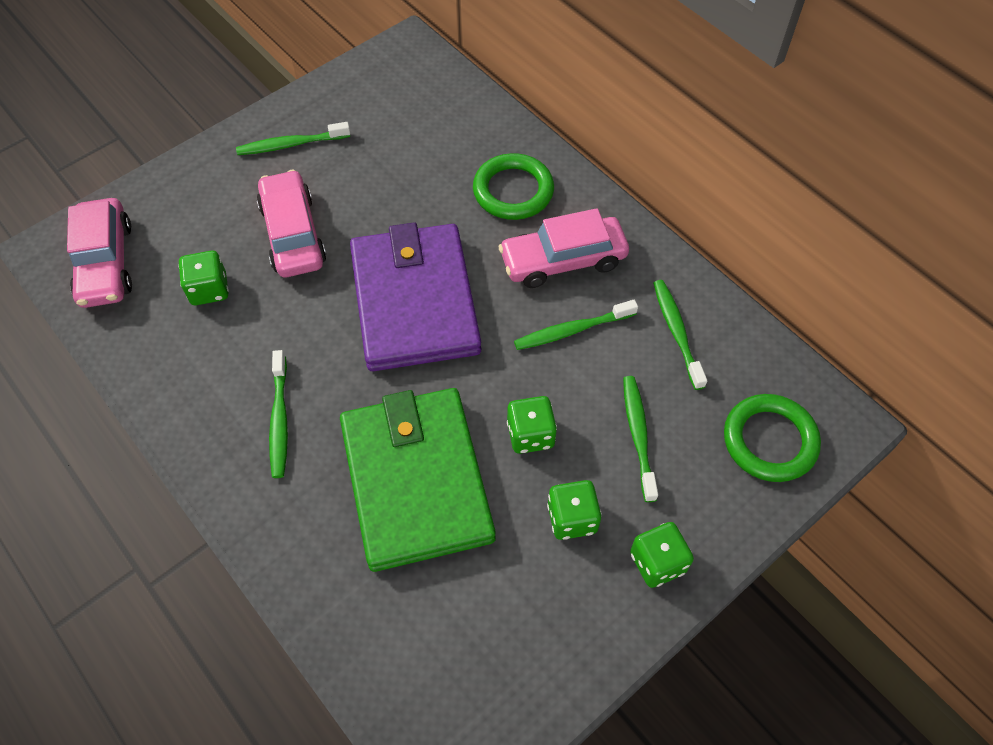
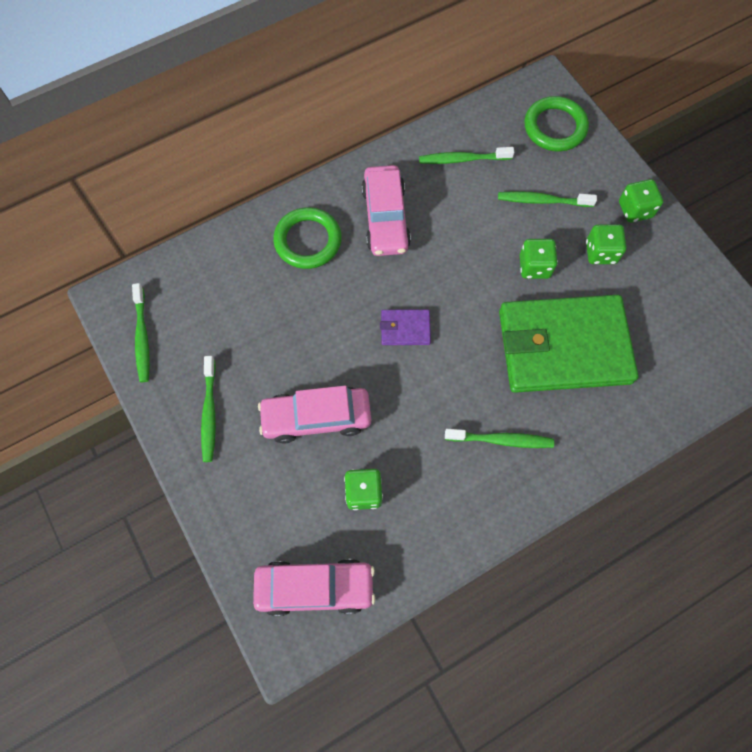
camera: 80 degrees left, 10 degrees up
purple wallet [350,222,481,371] -> purple wallet [380,309,431,345], size x0.40
green toothbrush [514,300,638,350] -> green toothbrush moved to [132,283,150,382]

